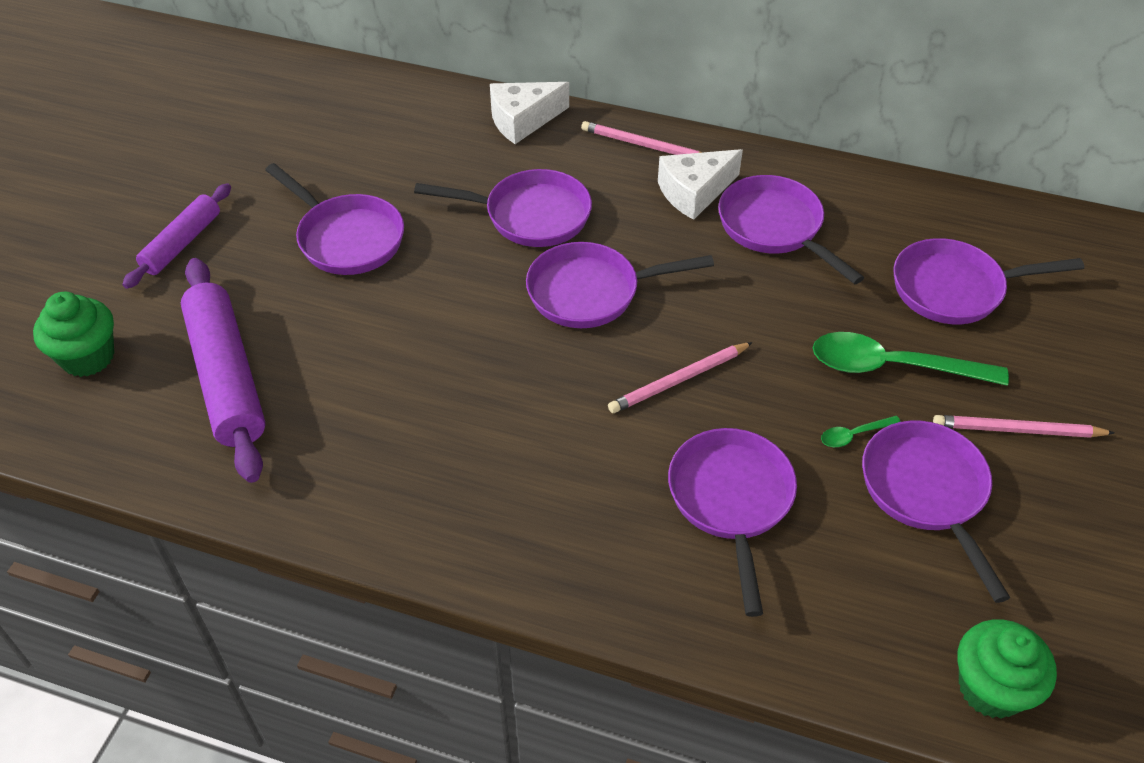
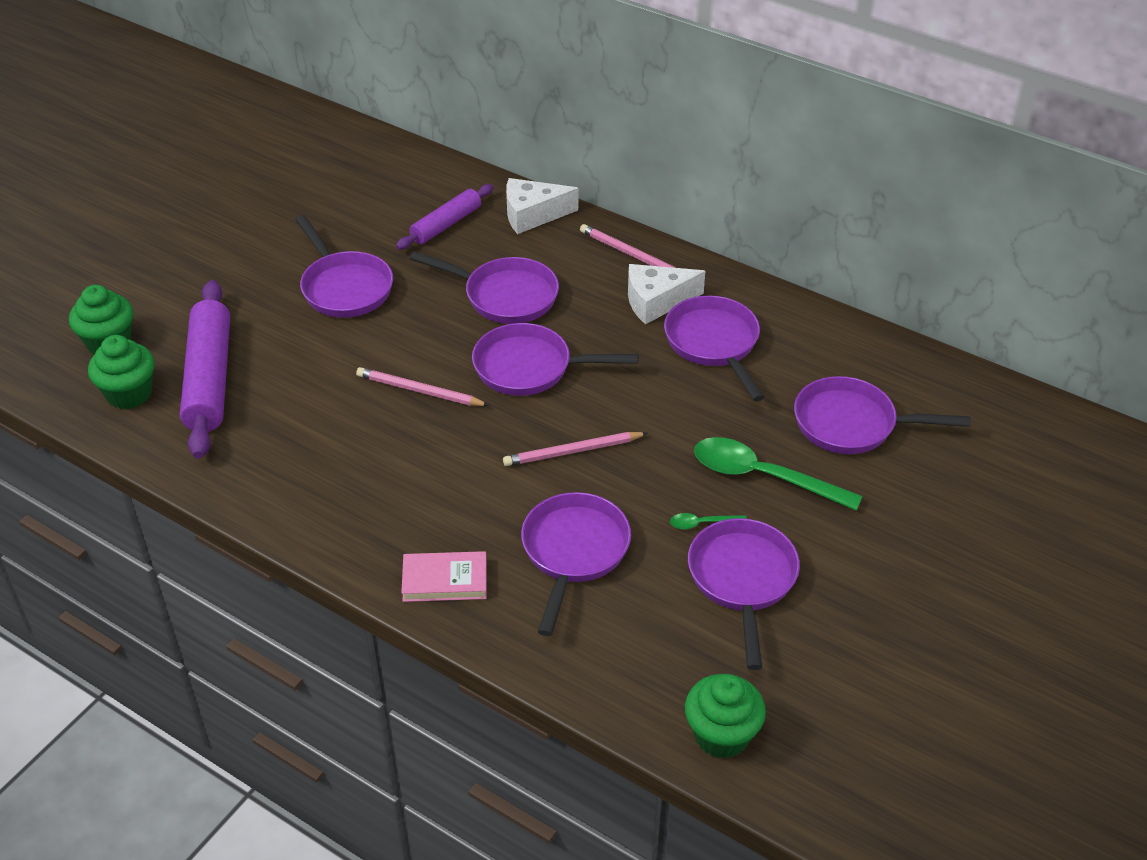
camera: 15 degrees right, 5 degrees down
purple rolling pin [122,183,231,289] -> purple rolling pin moved to [396,184,494,250]
pink pencil [933,415,1114,438] -> pink pencil moved to [356,367,490,406]
none -> green cupcake [88,335,155,409]
none -> pink book [401,551,487,602]

